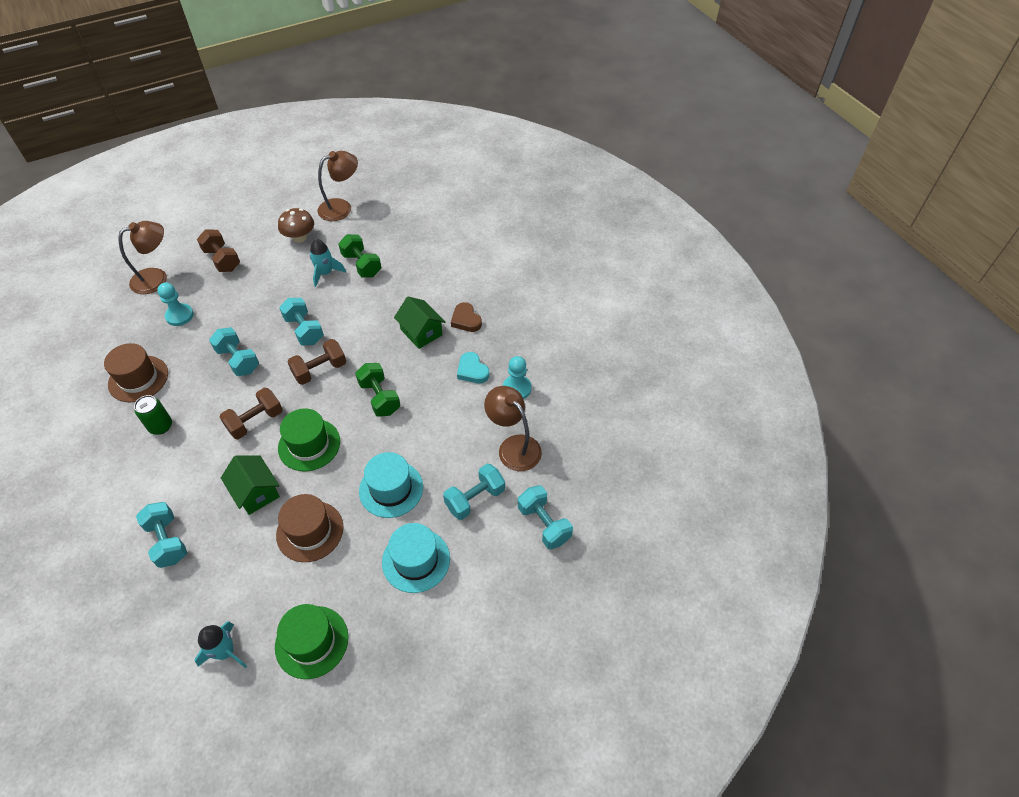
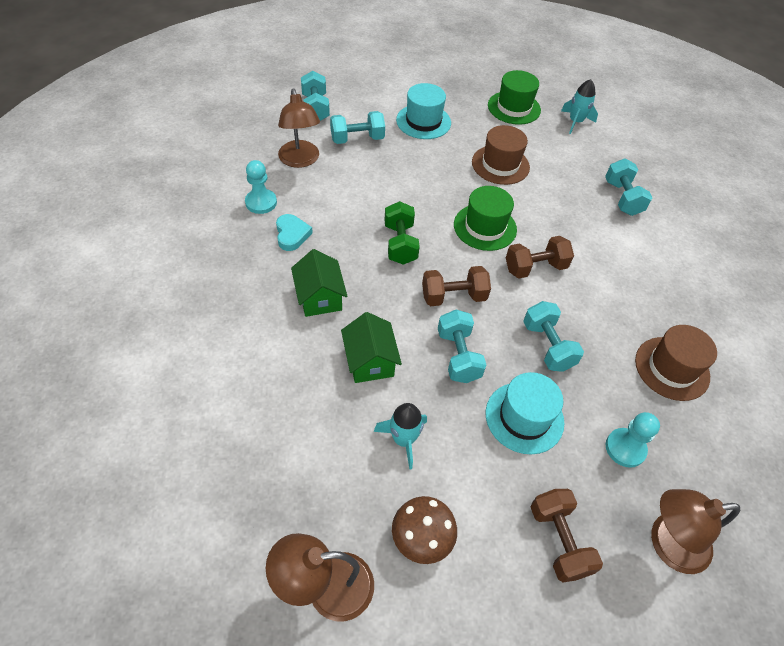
camera: 160 degrees left, 0 degrees up
green can [134,395,172,435] -> none
green house [221,456,280,515] -> green house moved to [341,312,402,383]
green dumbbell [339,234,381,277] -> none
turquoise hat [359,452,423,518] -> turquoise hat moved to [486,372,564,454]
brown heart [451,302,482,332] -> none

